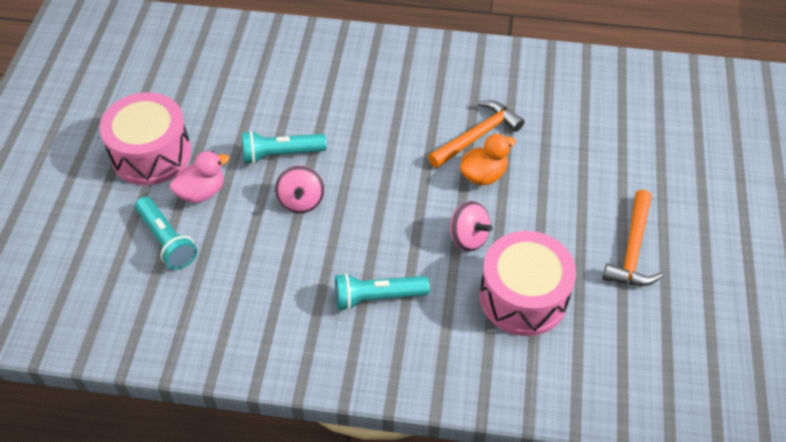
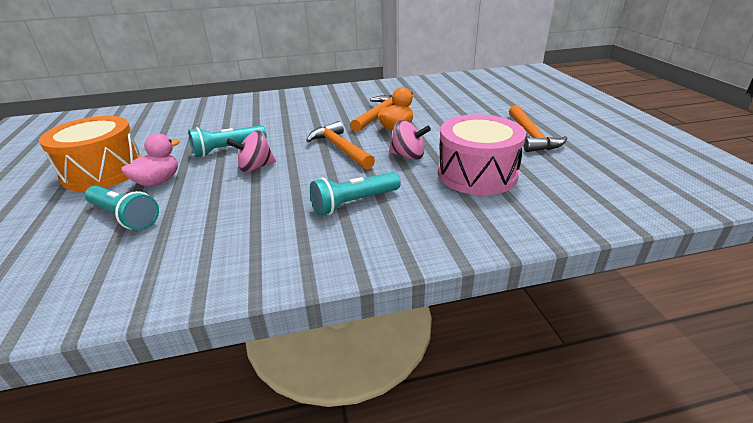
camera: 20 degrees left, 20 degrees down
pink drum [100,92,192,185] -> orange drum [39,116,141,191]
pink spinning top [275,165,325,213] -> pink spinning top turned 90 degrees clockwise [226,130,276,172]
none -> orange hammer [306,121,375,169]

